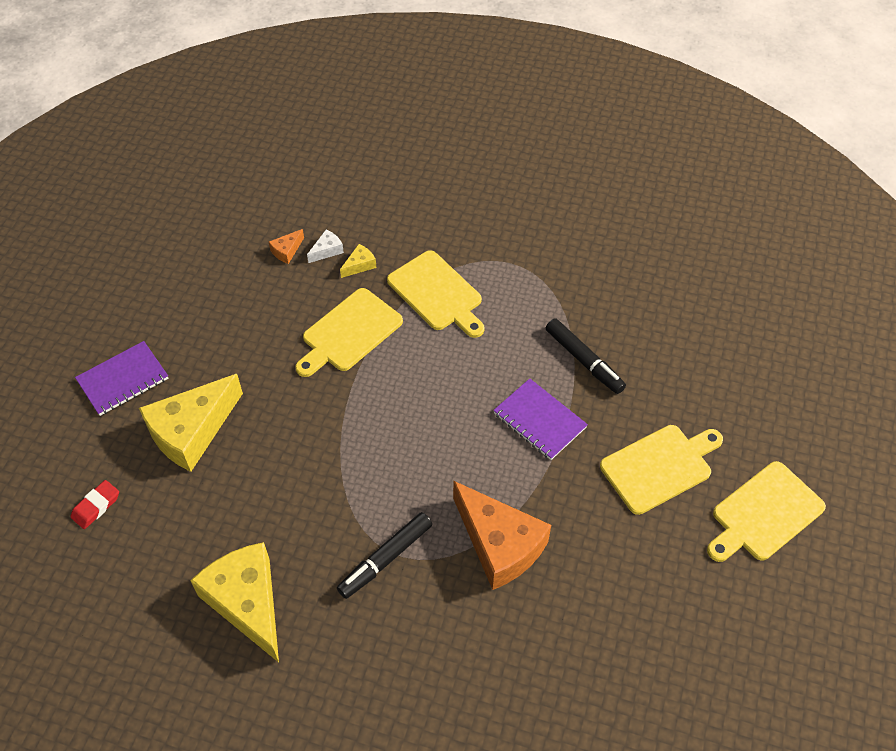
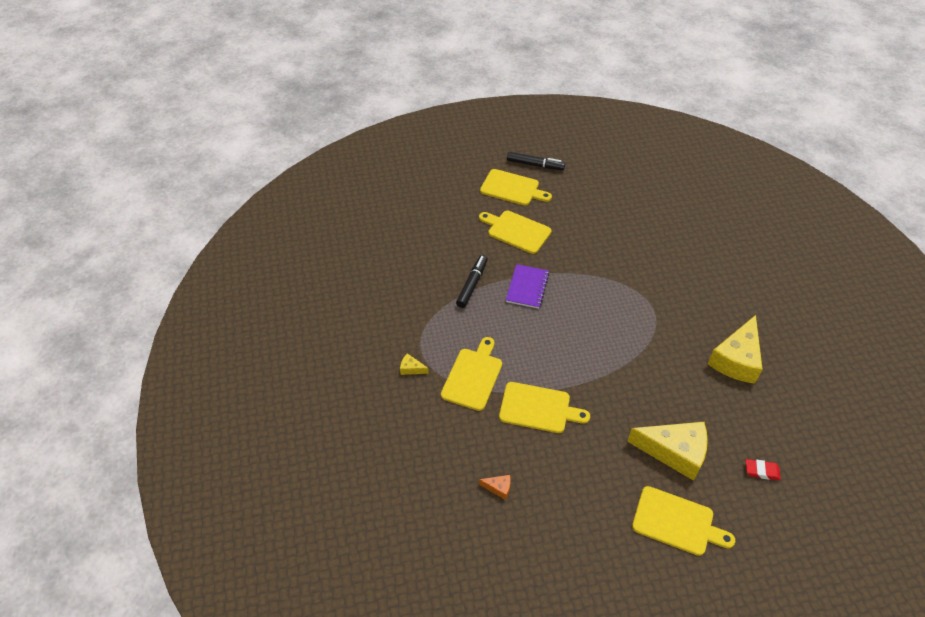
camera: 120 degrees left, 5 degrees down
purple notebook [75,341,168,416] -> yellow cutting board [632,486,735,556]
white cheese [307,230,344,263] -> none
black marker [337,512,432,599] -> black marker moved to [507,152,565,170]
yellow cheese [340,244,376,278] -> yellow cheese moved to [400,353,429,375]
orange cheese [453,481,551,590] -> none

